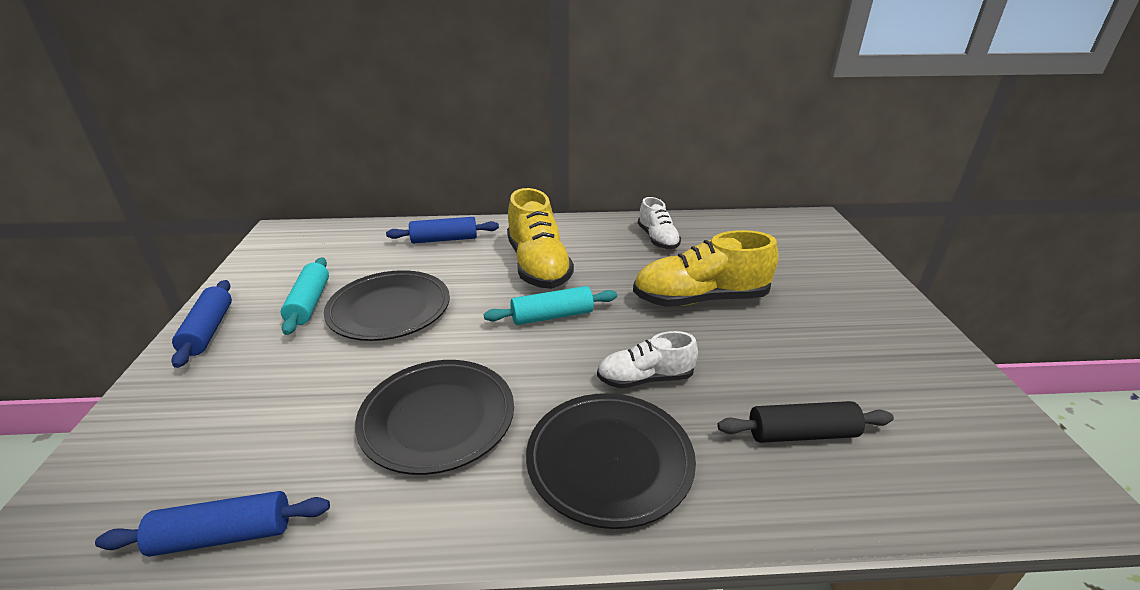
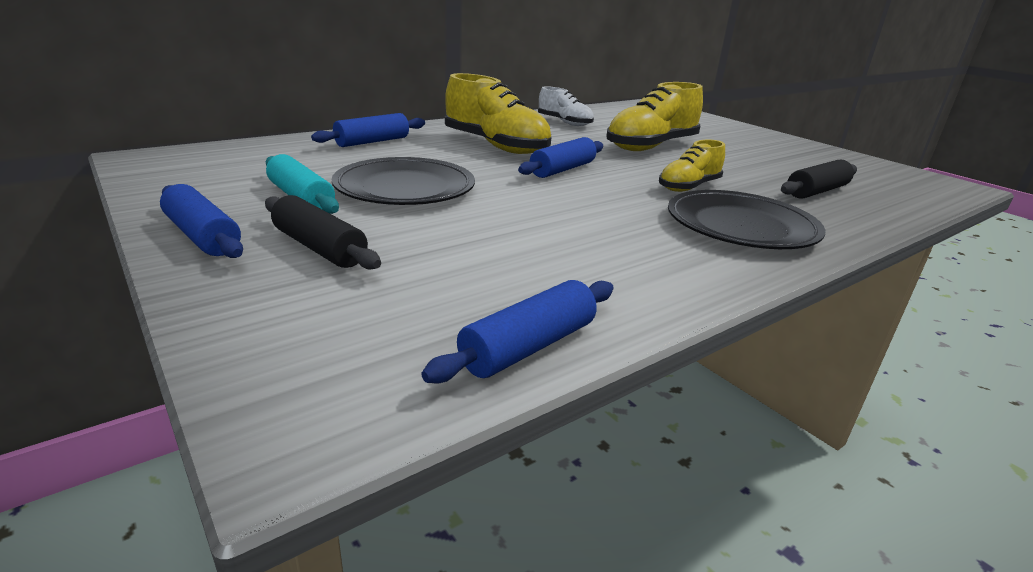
camera: 35 degrees left, 5 degrees down
black plate [355,360,514,475] -> none
turquoise rolling pin [484,286,617,325] -> blue rolling pin [518,137,603,178]
white shoe [597,331,698,388] -> yellow shoe [659,140,725,192]
none -> black rolling pin [265,195,381,269]

